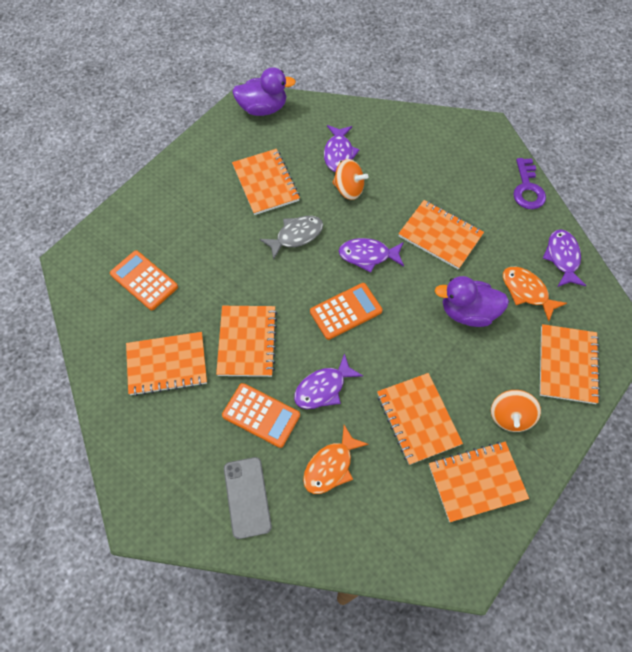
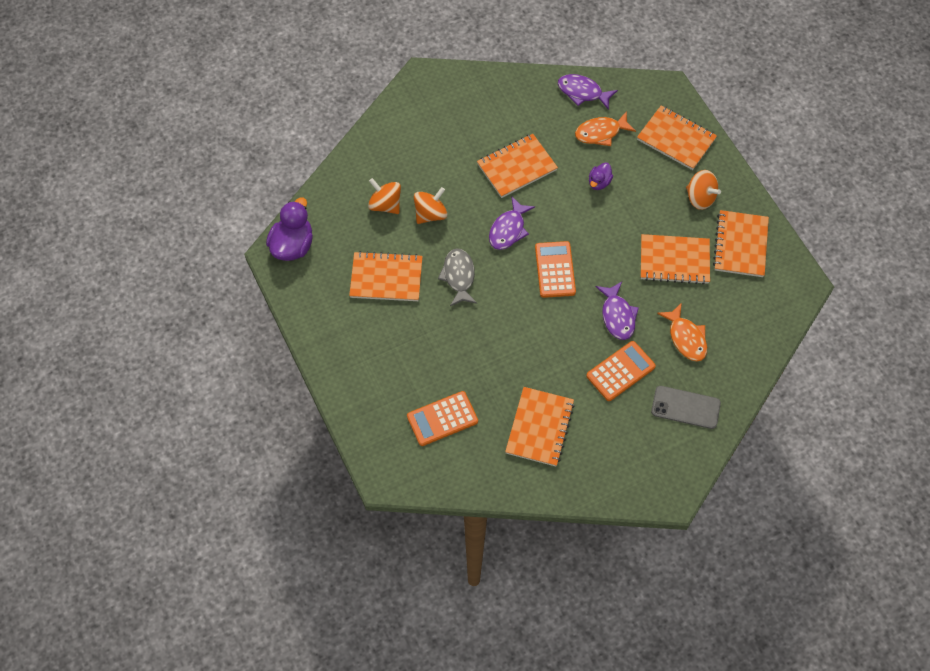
camera: 65 degrees left, 0 degrees up
orange notebook [216,306,277,377] -> none
purple fish [324,125,360,172] -> orange spinning top [368,178,401,214]
purple duck [435,276,509,327] -> purple duck [589,163,613,190], size x0.54
purple key [513,158,546,209] -> none

